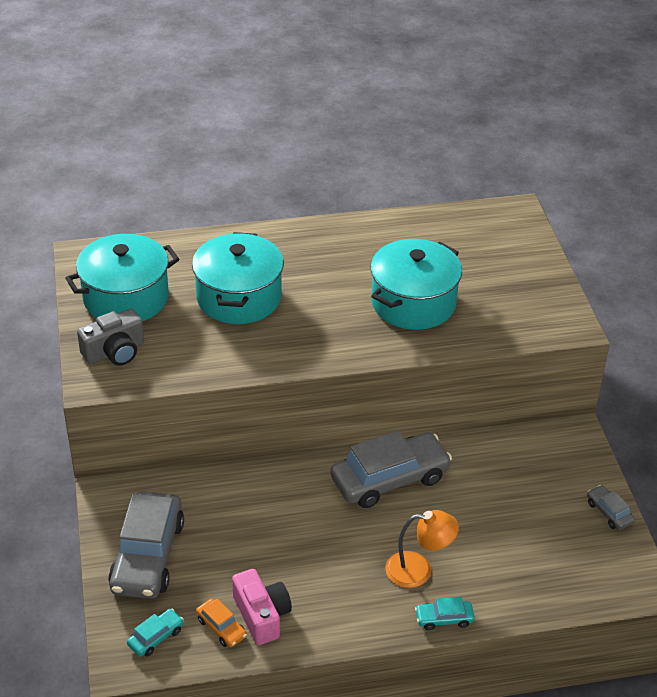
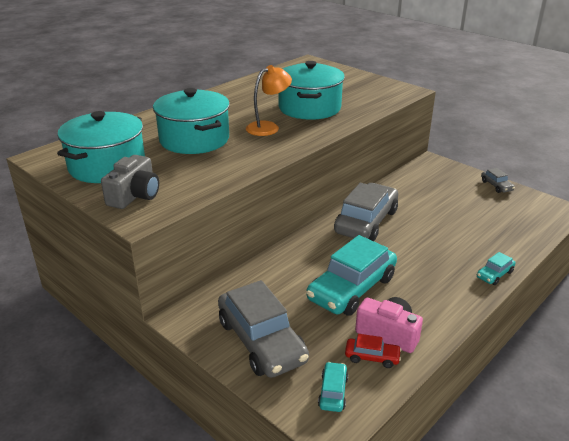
camera: 35 degrees left, 10 degrees down
orange car [196,599,247,647] -> red car [345,334,401,368]
orange lamp [385,510,459,588] -> orange lamp moved to [246,65,292,136]
grey car [587,485,635,530] -> grey car turned 135 degrees counterclockwise [481,168,515,193]
none -> turquoise car [307,235,397,316]

